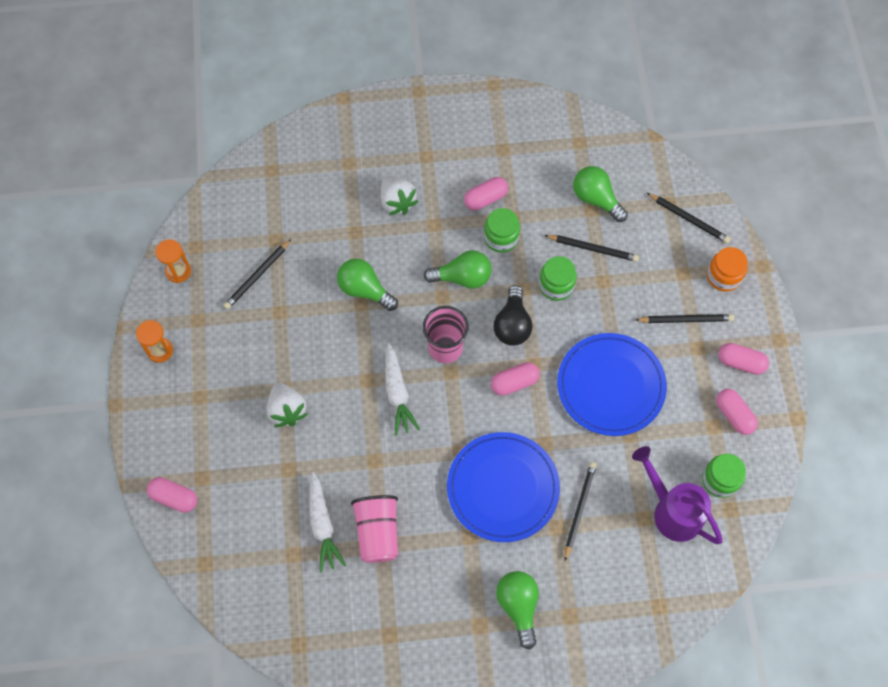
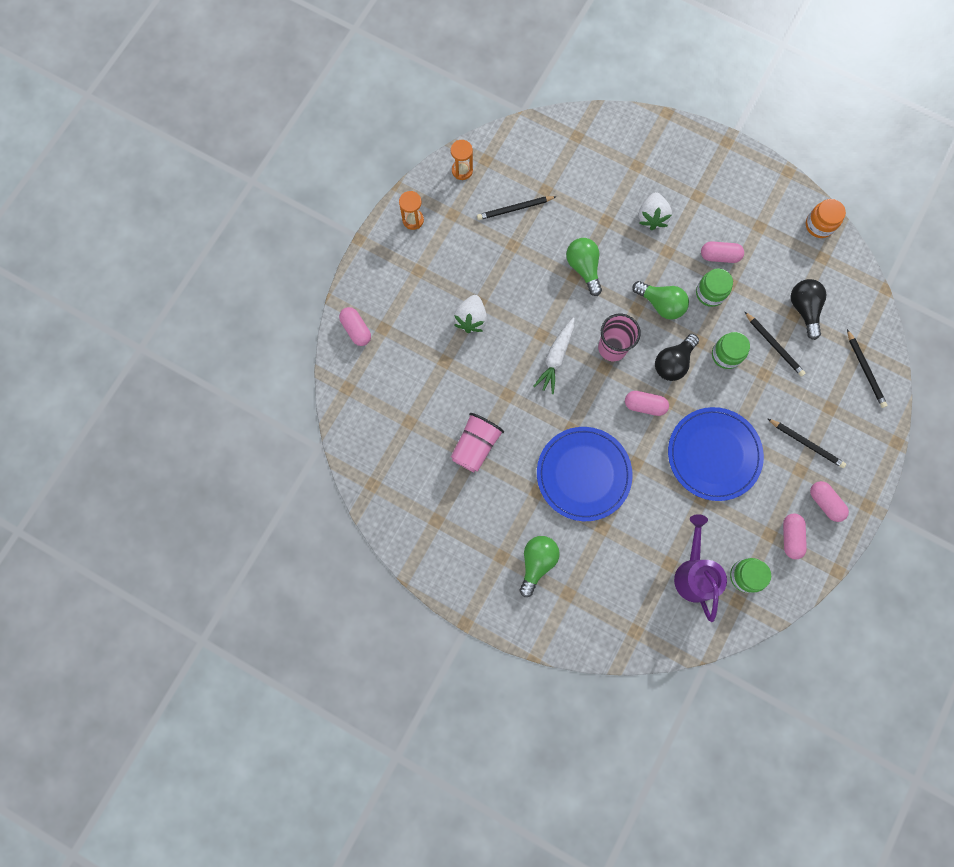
camera: 35 degrees right, 10 degrees up
white carrot [309,472,346,573] -> none
black pencil [564,462,597,561] -> none
green light bulb [573,166,628,222] -> black light bulb [791,279,827,340]
orange jar [707,247,748,292] -> orange jar moved to [806,199,846,238]

